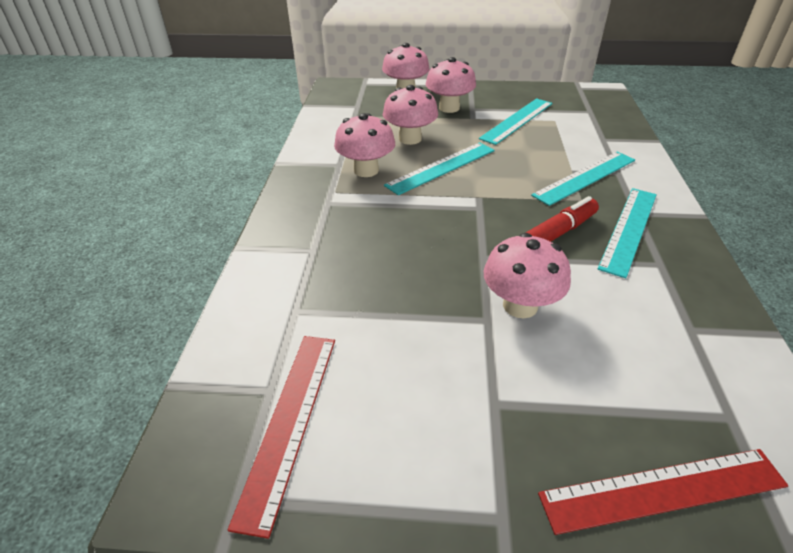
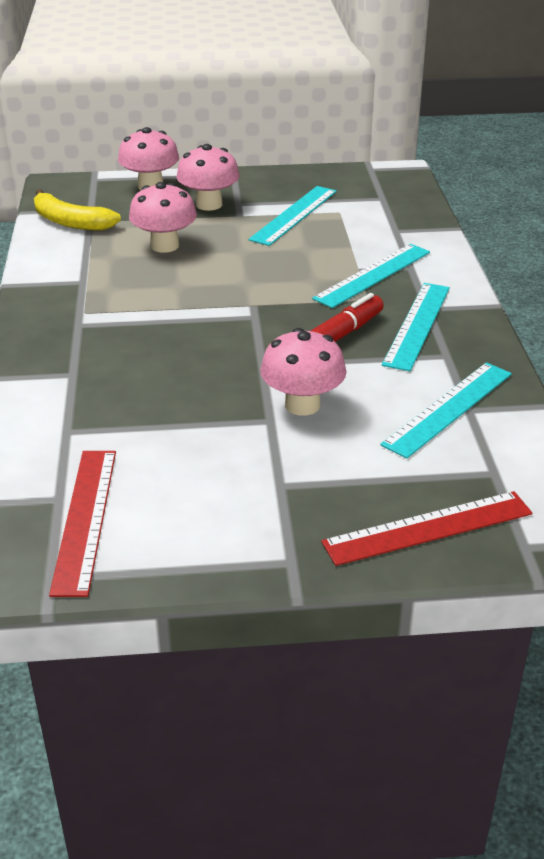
camera: 10 degrees left, 5 degrees down
pink mushroom [334,113,395,177] -> none
turquoise ruler [384,142,495,195] -> turquoise ruler moved to [380,362,512,459]
none -> yellow banana [34,189,121,231]

